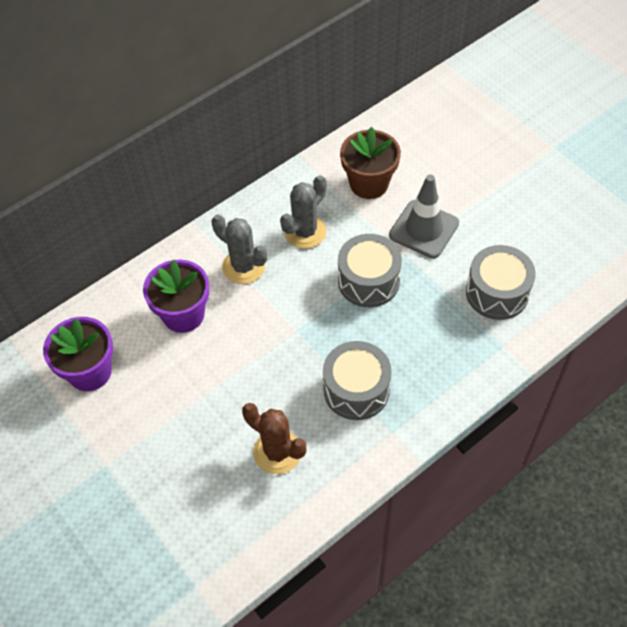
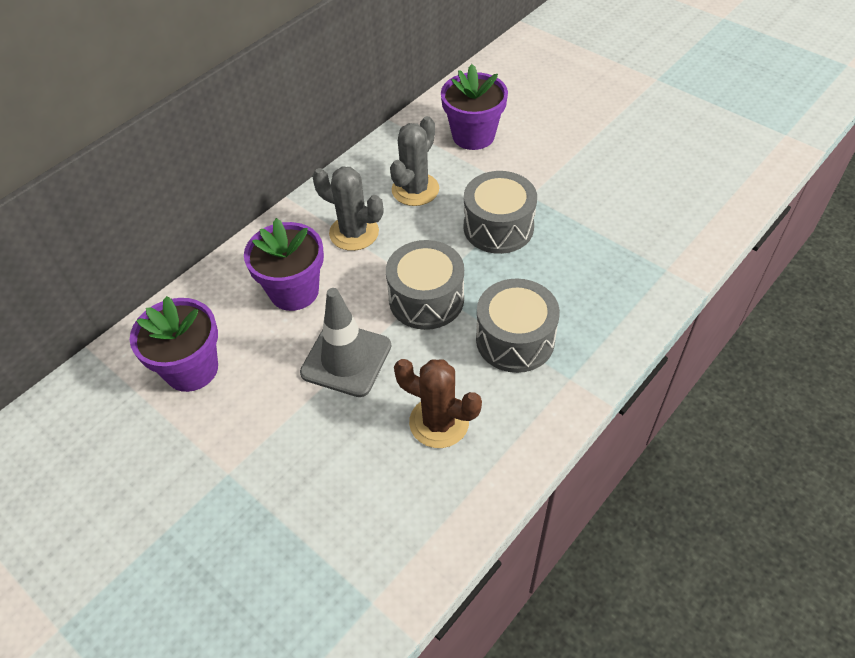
camera: 10 degrees left, 5 degrees down
brown flower pot [340,127,401,199] -> purple flower pot [441,64,508,150]
grey traffic cone [389,174,459,258] -> grey traffic cone moved to [300,288,391,397]
grey drum [466,245,536,320] -> grey drum moved to [386,240,464,330]

